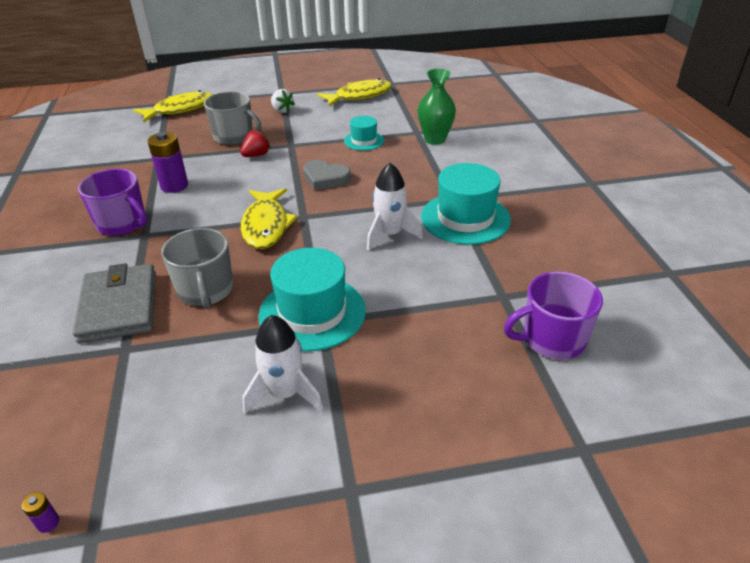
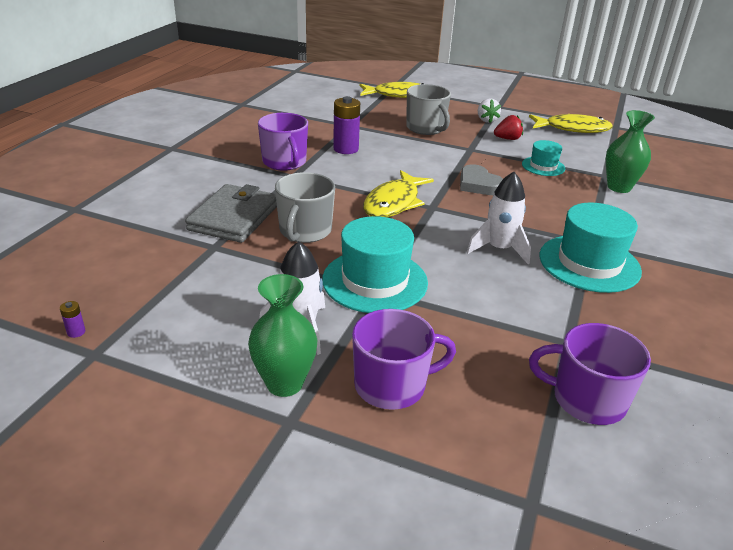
camera: 30 degrees right, 5 degrees down
red strawberry [240,129,271,157] -> red strawberry moved to [494,115,523,140]
none -> green vase [248,274,317,397]
none -> purple mug [352,309,456,410]

